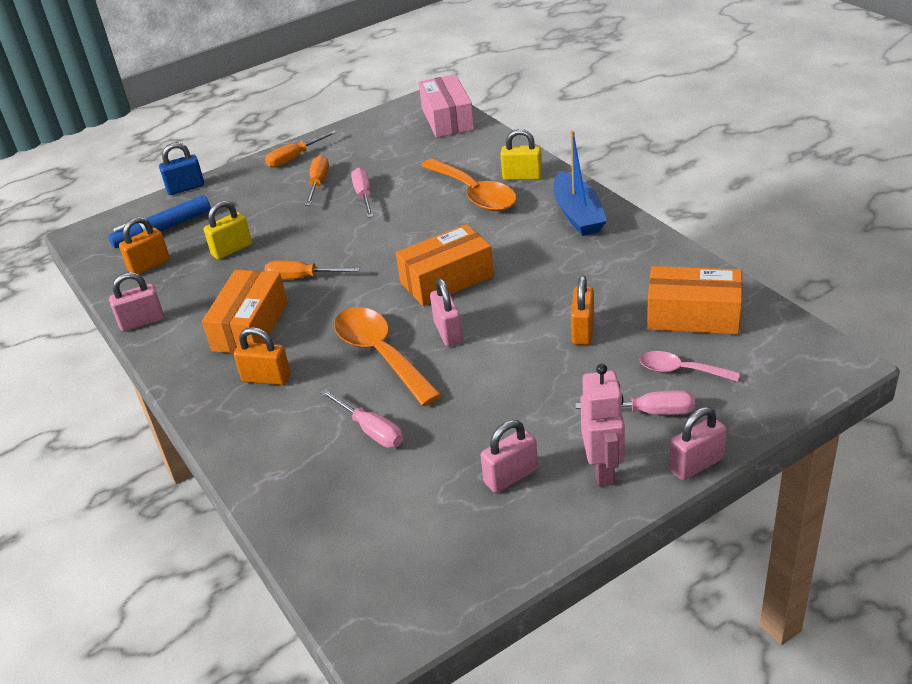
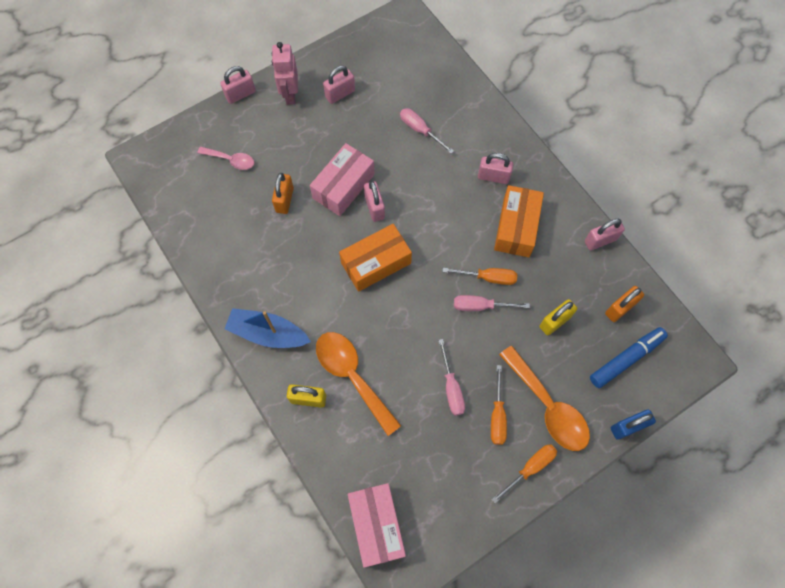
camera: 175 degrees right, 30 degrees up
orange padlock [234,327,291,385] -> pink padlock [478,153,513,184]
orange spoon [334,307,442,406] -> orange spoon moved to [499,346,590,451]
blue boat [554,131,607,236] -> blue boat turned 60 degrees counterclockwise [224,308,311,348]
pink screwdriver [575,390,695,415] -> pink screwdriver moved to [454,295,530,311]
orange box [647,266,743,334] -> none
none -> pink box [310,143,375,216]

